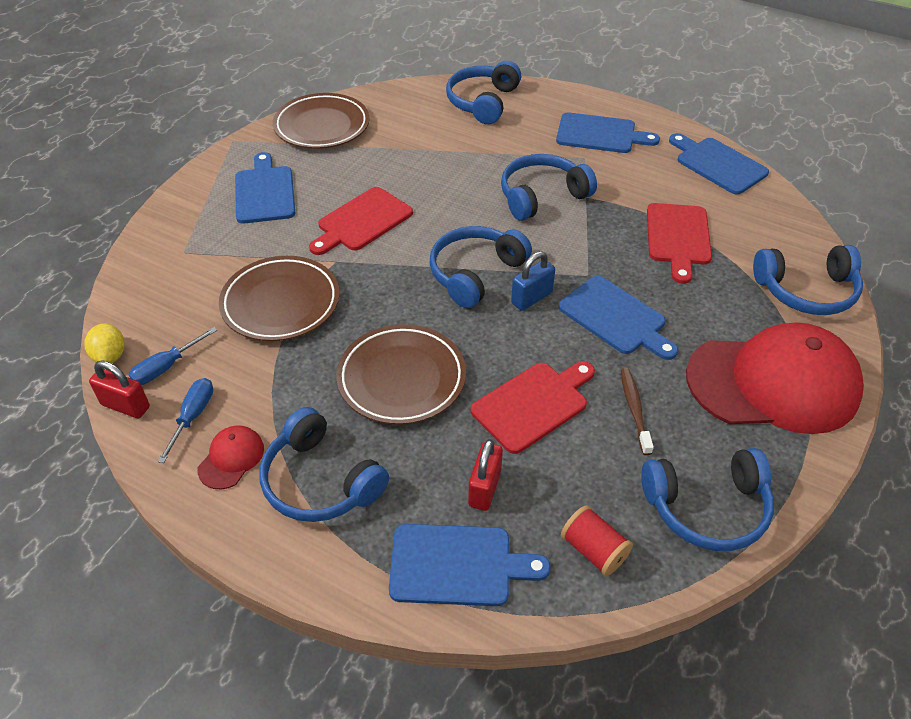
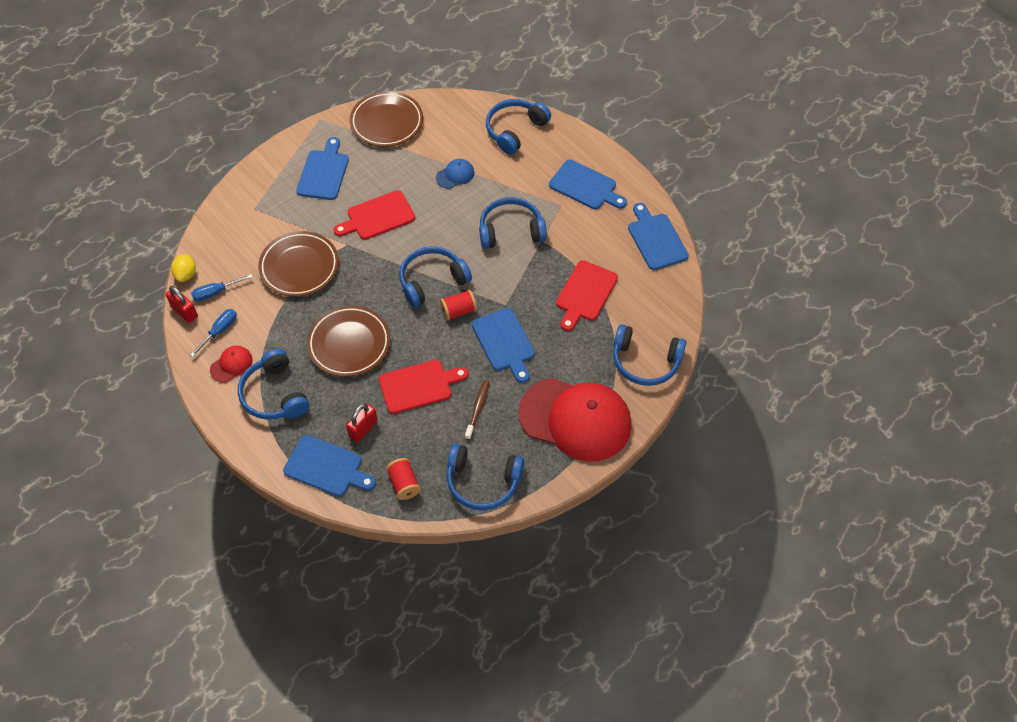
camera: 20 degrees right, 10 degrees up
blue padlock [511,251,555,311] -> red spool [440,290,477,321]
none -> blue cap [436,159,475,189]

